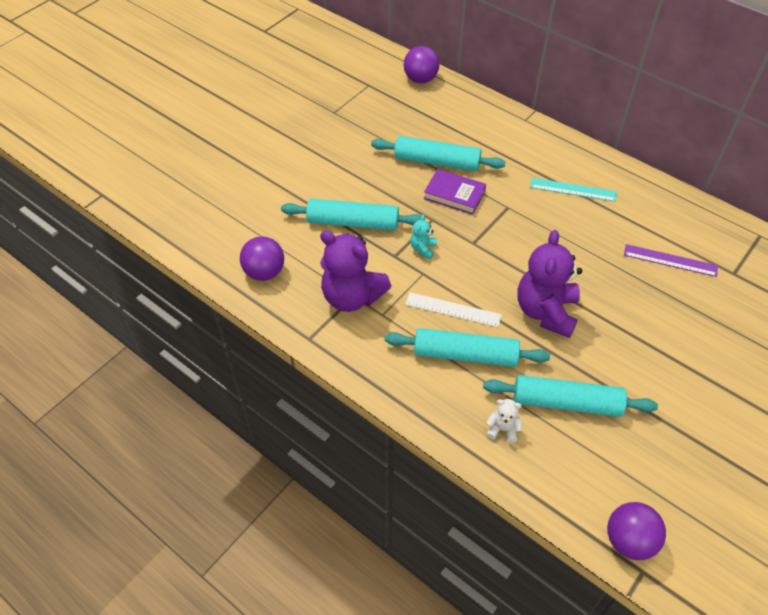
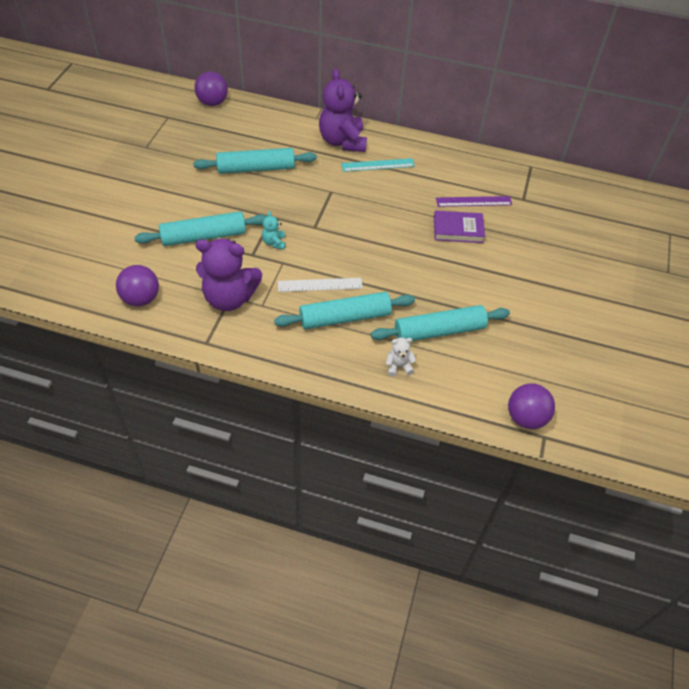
camera: 25 degrees left, 0 degrees up
purple book [424,169,486,215] -> purple book moved to [434,211,485,243]
purple teddy bear [517,230,582,338] -> purple teddy bear moved to [319,69,367,152]

